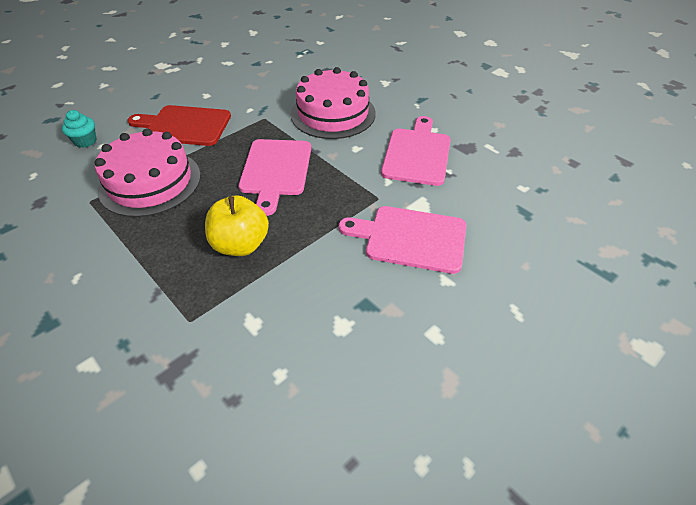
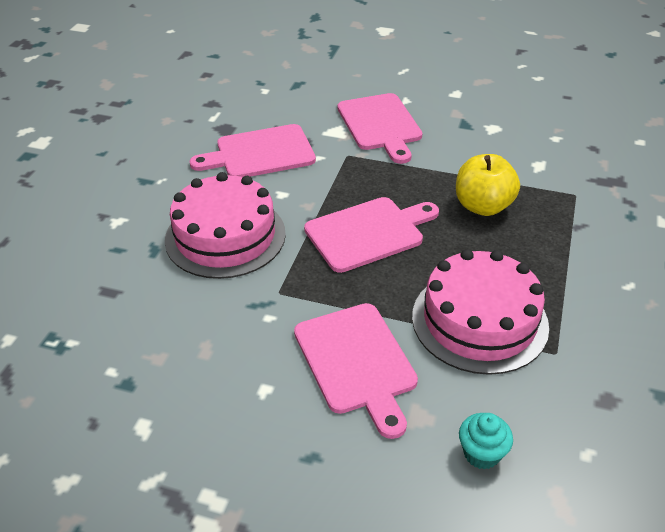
camera: 120 degrees left, 5 degrees down
red cutting board [127,105,231,146] -> pink cutting board [294,303,418,439]

